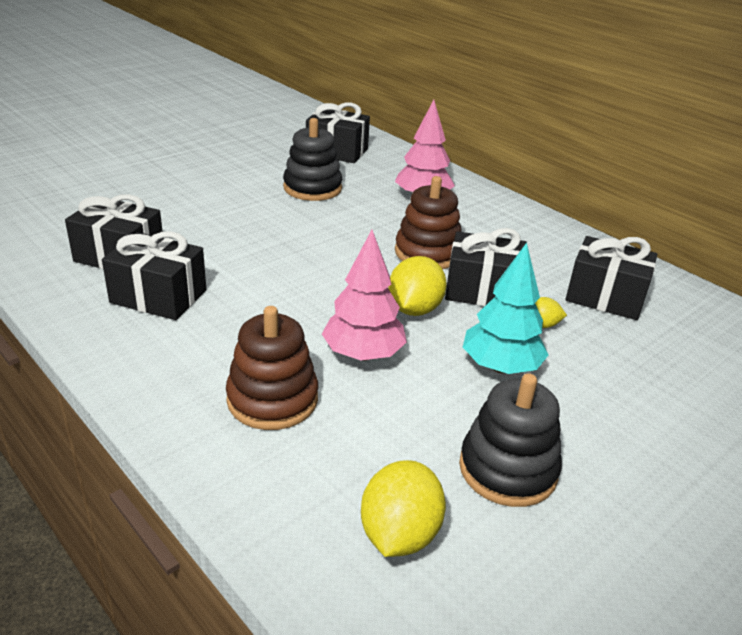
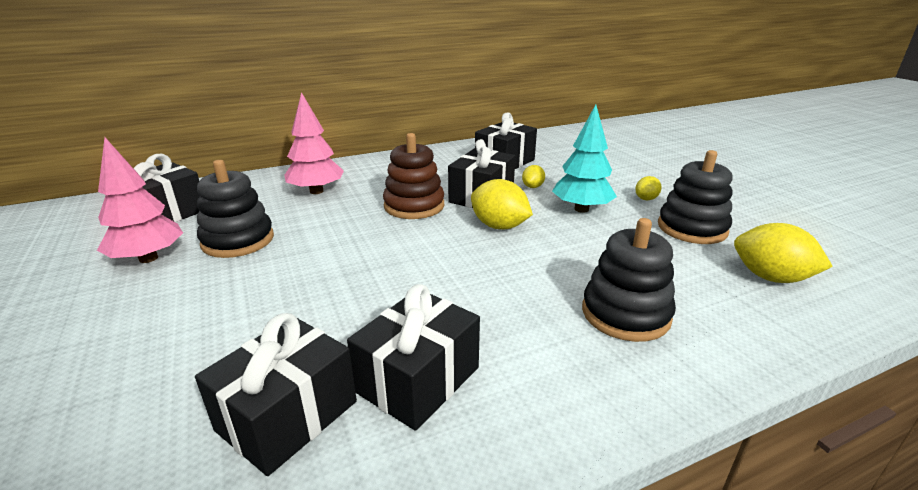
camera: 70 degrees left, 5 degrees down
brown stacking toy [226,306,318,430] -> black stacking toy [582,218,676,342]
pink tree [322,230,407,361] -> pink tree moved to [97,137,183,263]
none -> yellow lemon [635,176,662,200]

